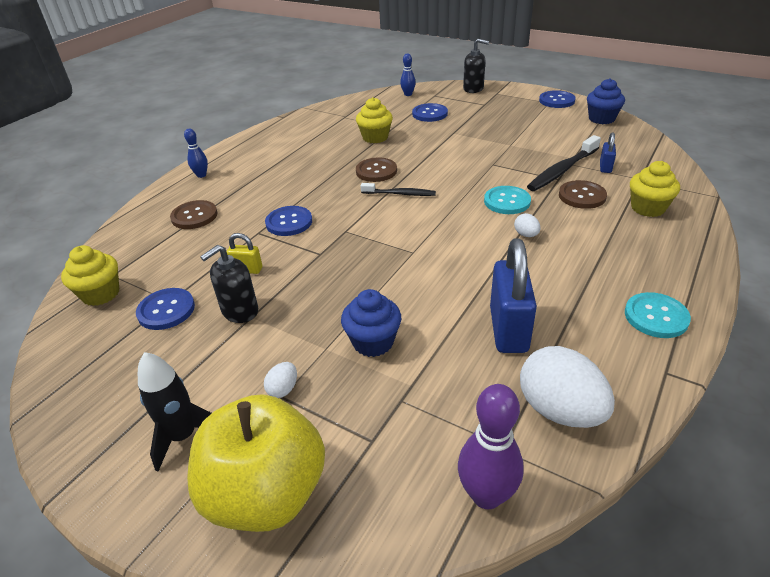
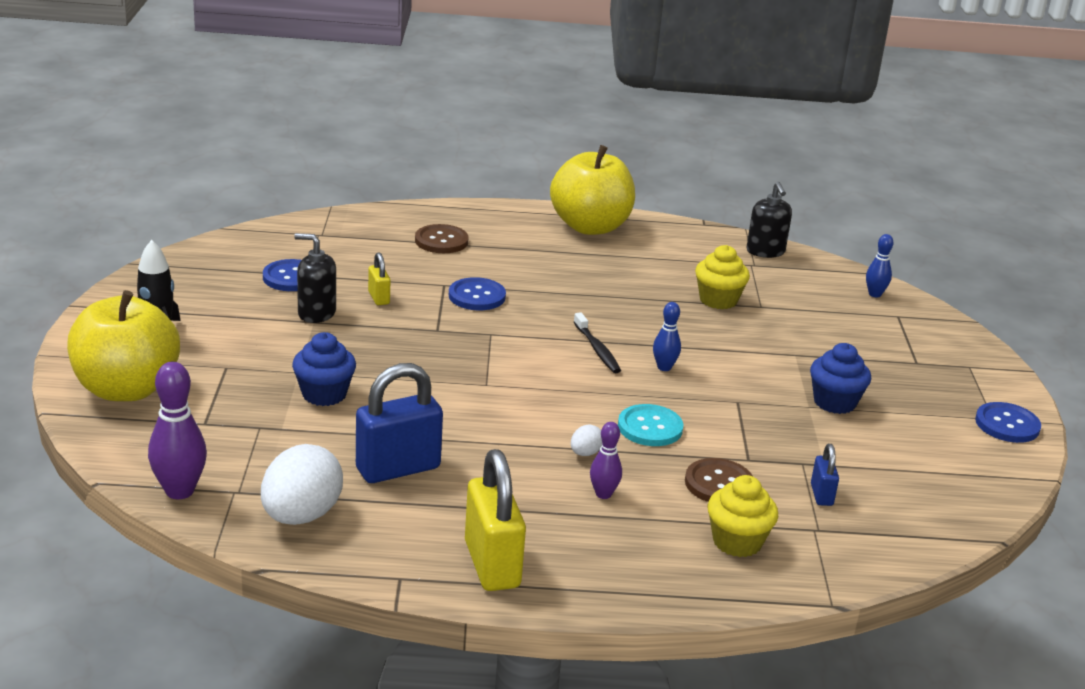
camera: 55 degrees right, 10 degrees down
yellow cupcake [61,245,119,306] -> none
blue bowling pin [184,128,208,178] -> blue bowling pin moved to [653,302,681,371]
white egg [264,362,297,398] -> none
brown button [356,157,397,182] -> none
blue button [412,103,448,122] -> none
black soap dispenser [463,39,489,93] -> black soap dispenser moved to [746,182,792,258]
black toothbrush [527,135,601,191] -> none
blue cupcake [587,78,625,124] -> blue cupcake moved to [810,343,871,414]
blue padlock [600,132,616,173] -> blue padlock turned 75 degrees counterclockwise [811,444,839,506]
turquoise button [625,292,691,338] -> yellow padlock [465,449,526,591]
none -> yellow apple [550,145,635,235]
none -> purple bowling pin [590,422,622,499]

